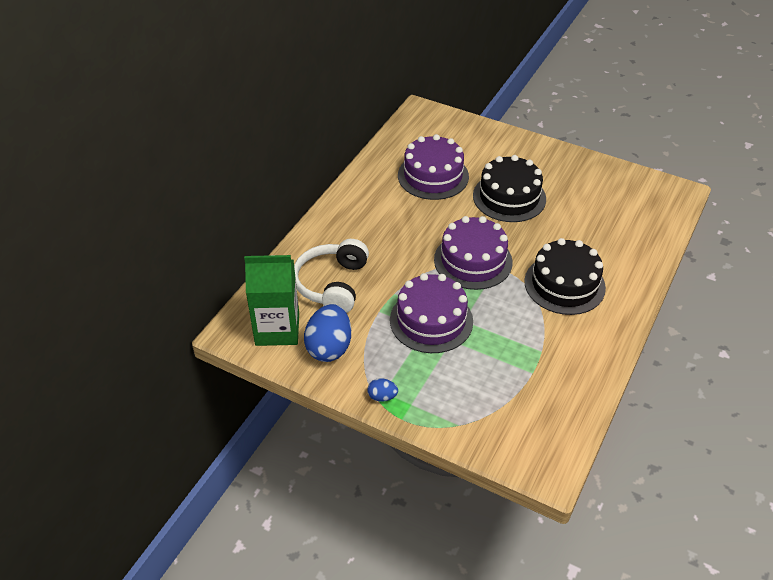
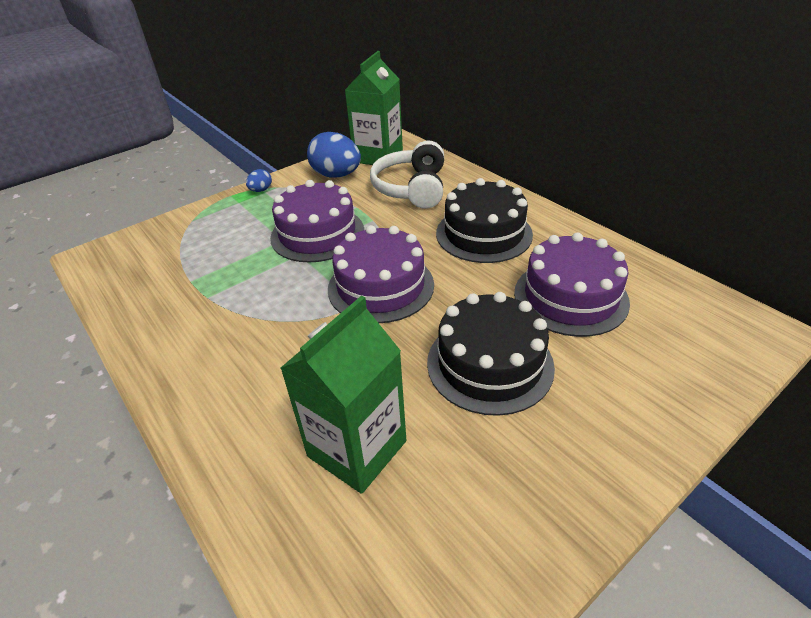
camera: 115 degrees right, 5 degrees down
white headphones [294,239,369,313] -> white headphones turned 120 degrees counterclockwise [370,140,444,209]
black cake [524,238,606,315] -> black cake moved to [436,178,533,263]
none -> green carton [280,295,406,494]

